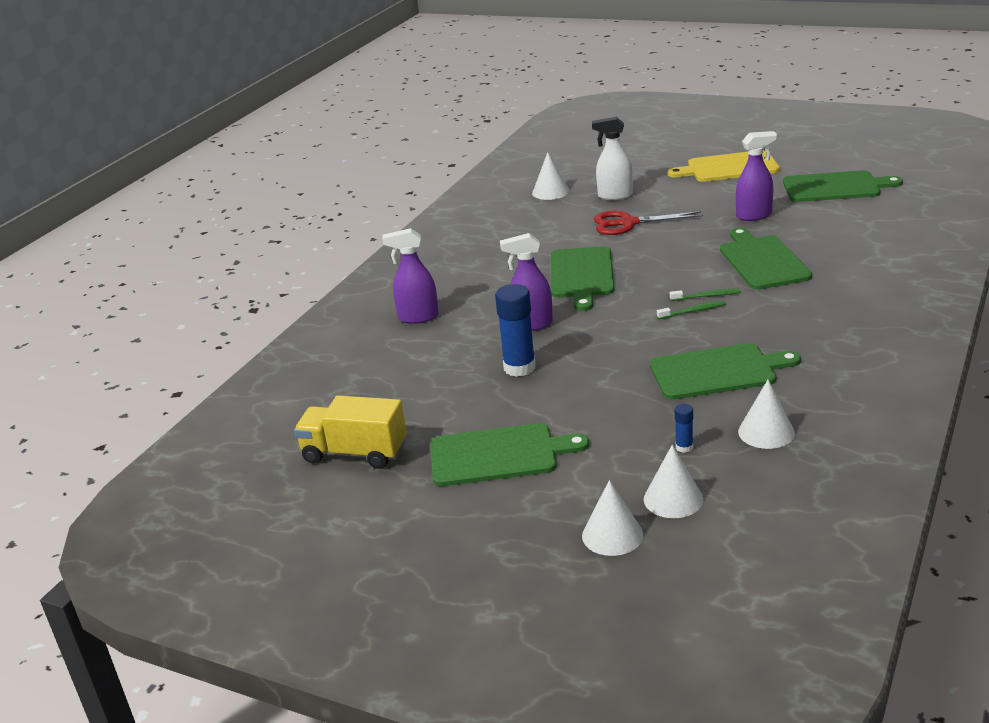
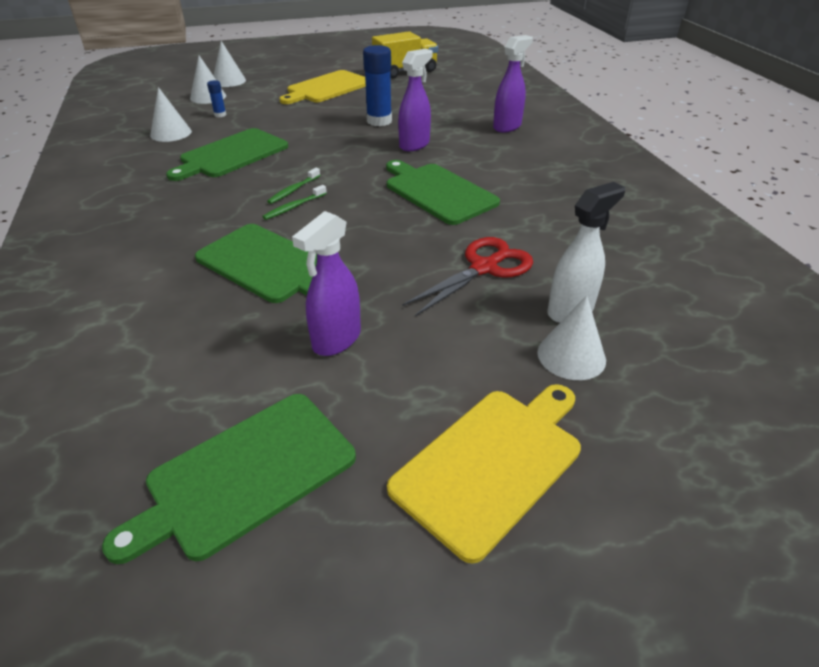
camera: 135 degrees right, 10 degrees up
green cutting board [430,423,589,486] -> yellow cutting board [279,70,366,104]
white cone [532,152,569,200] -> white cone moved to [537,295,606,380]

